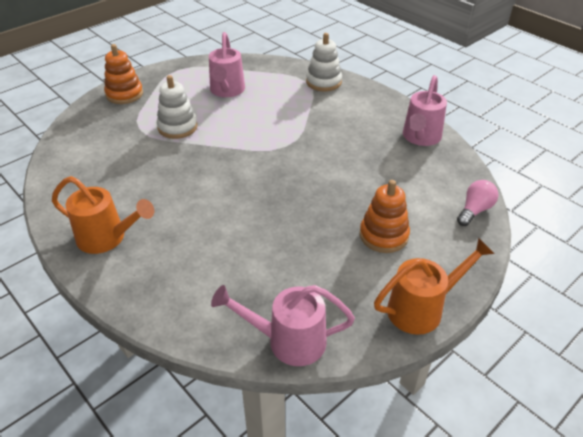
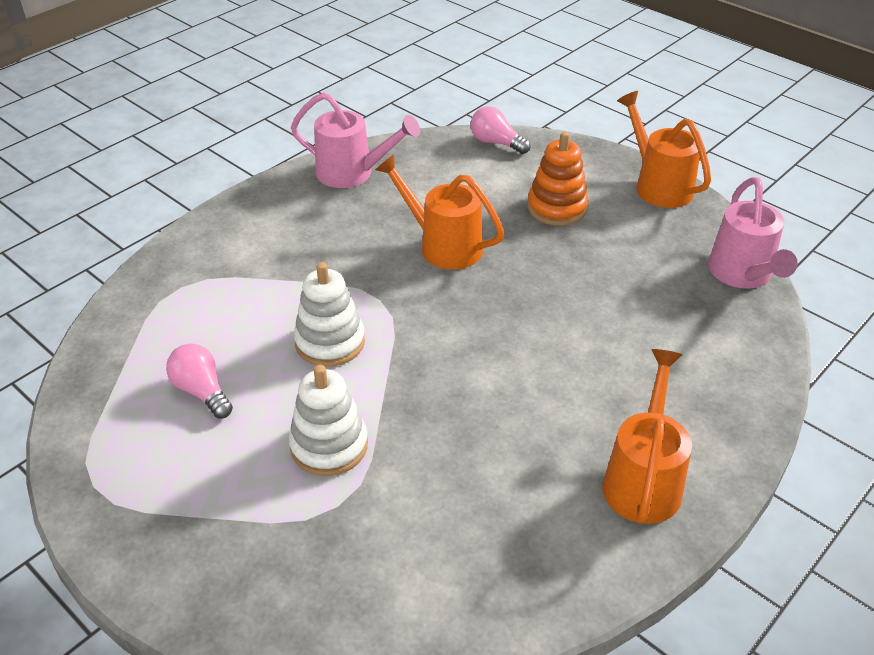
camera: 95 degrees left, 0 degrees up
orange stacking toy [104,44,143,104] -> none
pink watering can [209,32,245,97] -> pink light bulb [166,343,233,418]
white stacking toy [306,33,342,91] -> white stacking toy moved to [294,262,365,367]
none -> orange watering can [375,154,505,270]

